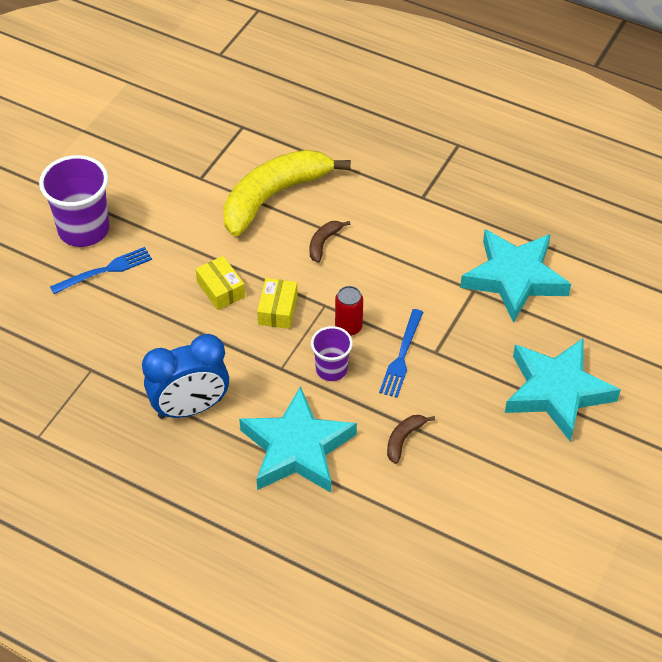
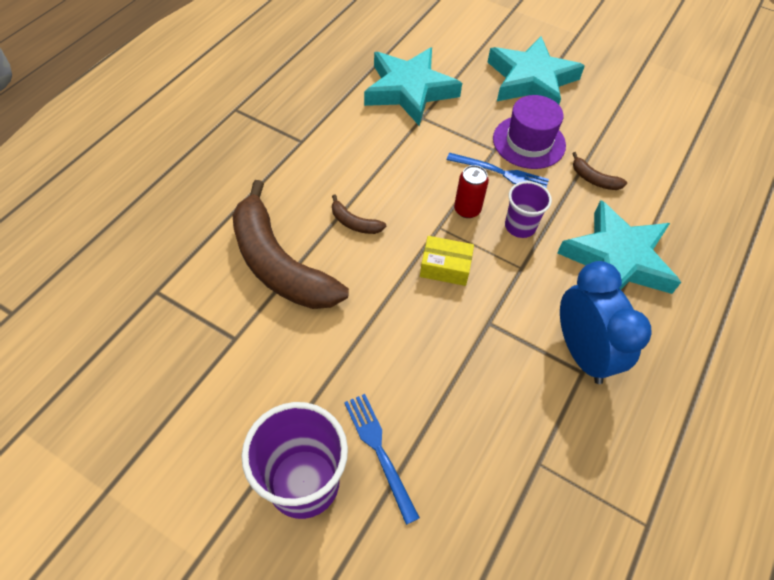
camera: 90 degrees left, 5 degrees up
yellow box [196,256,245,310] -> none
yellow banana [223,150,351,236] -> brown banana [232,180,349,309]
none -> purple hat [493,95,566,169]

